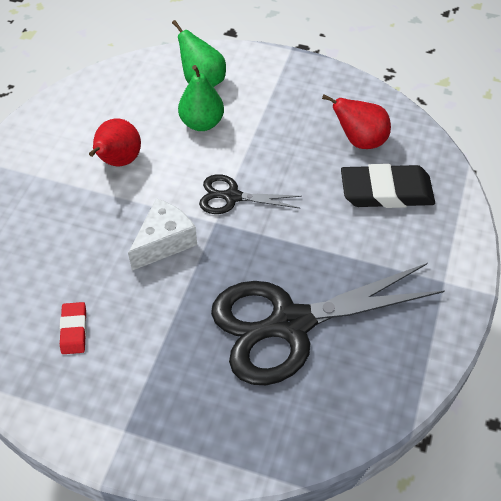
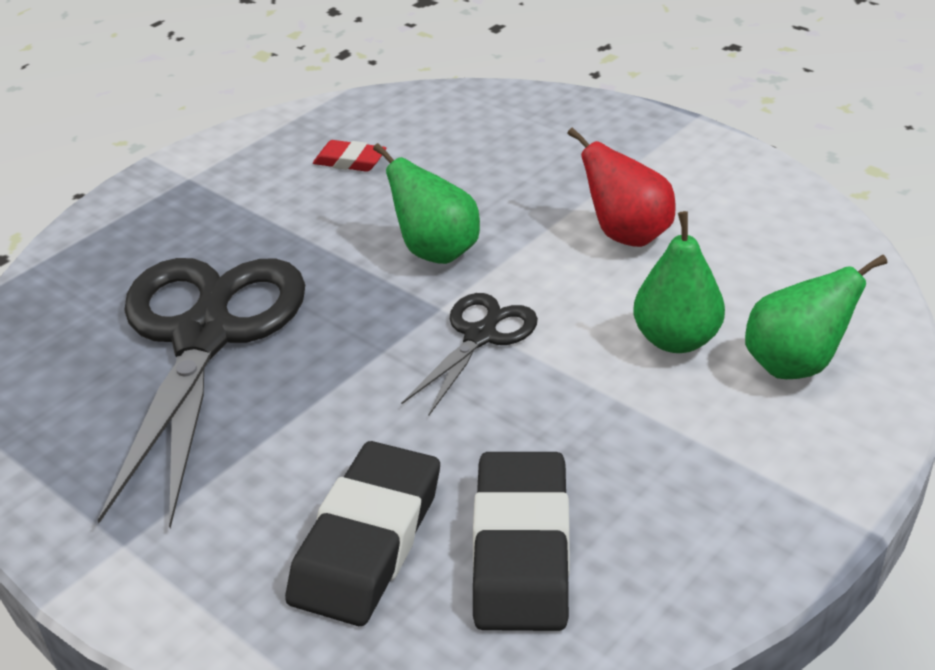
camera: 115 degrees right, 15 degrees down
white cheese [128,198,197,271] -> green pear [373,143,480,264]
red pear [322,94,391,149] -> black eraser [473,452,570,631]

